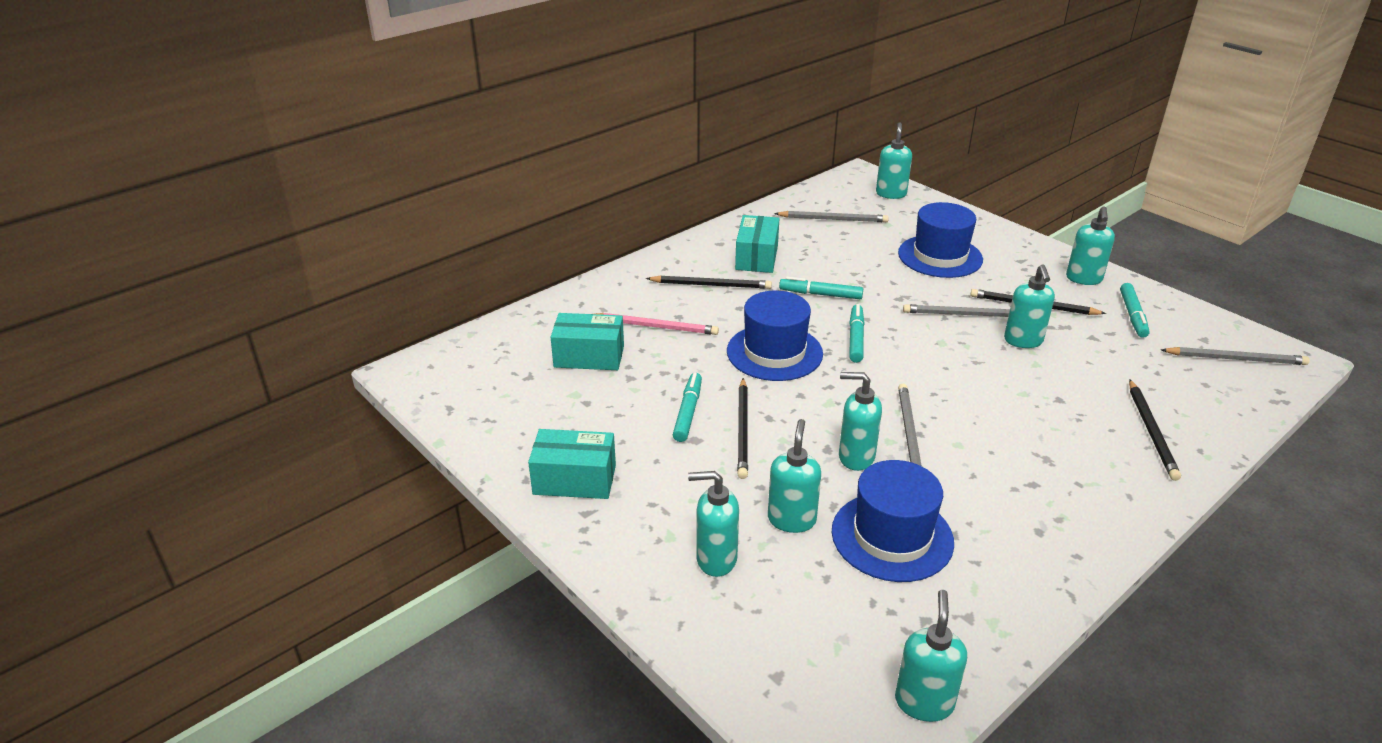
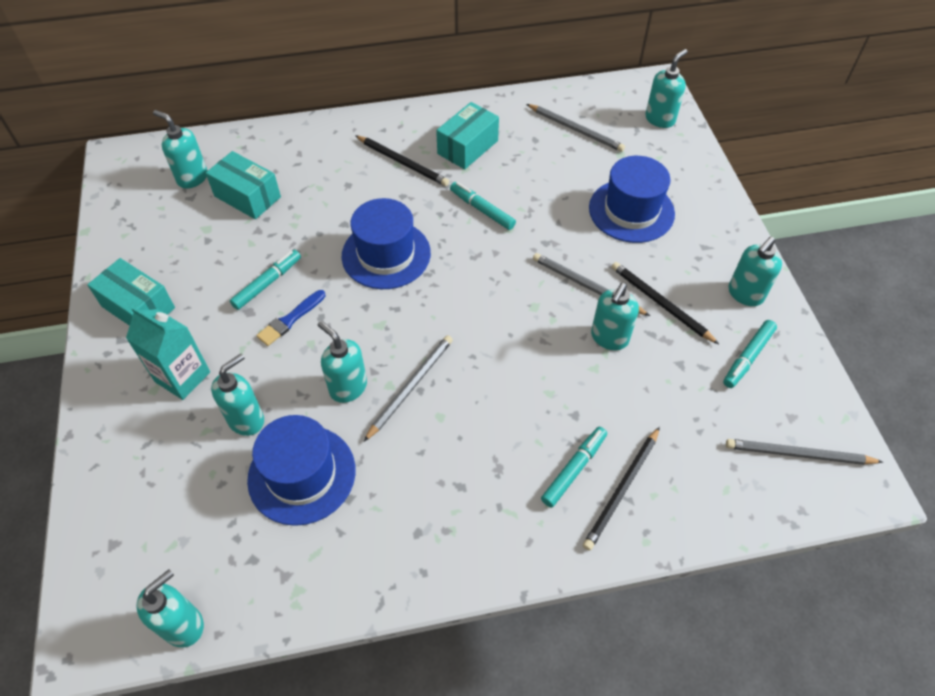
camera: 30 degrees right, 20 degrees up
pink pencil [595,313,719,335] -> none
turquoise soap dispenser [688,471,739,577] -> turquoise soap dispenser moved to [153,110,207,189]
black pencil [737,378,748,479] -> blue brush [256,290,325,346]
turquoise marker [849,304,865,363] -> turquoise marker moved to [541,427,607,508]
grey pencil [1161,347,1310,365] -> grey pencil turned 150 degrees clockwise [726,439,883,465]
none -> turquoise carton [126,306,210,400]

